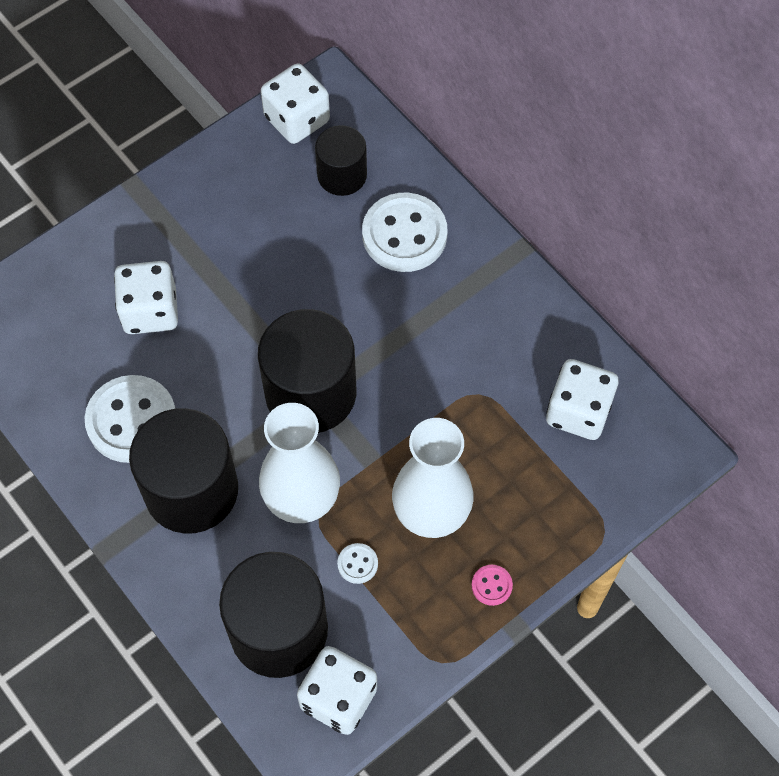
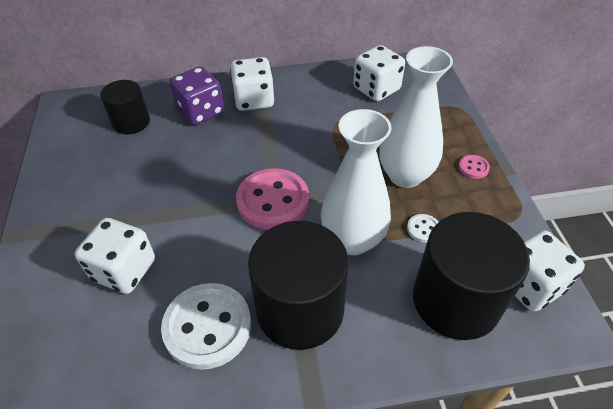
camera: 60 degrees left, 15 degrees down
black cylinder [258,309,356,433] -> pink button [236,168,309,230]
white dice [261,63,330,144] -> white dice moved to [230,57,274,111]
white button [362,193,448,272] -> purple dice [169,66,224,125]

